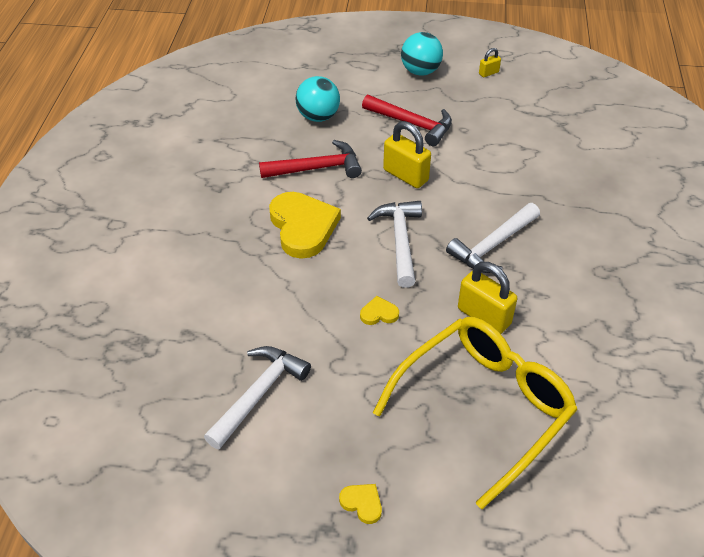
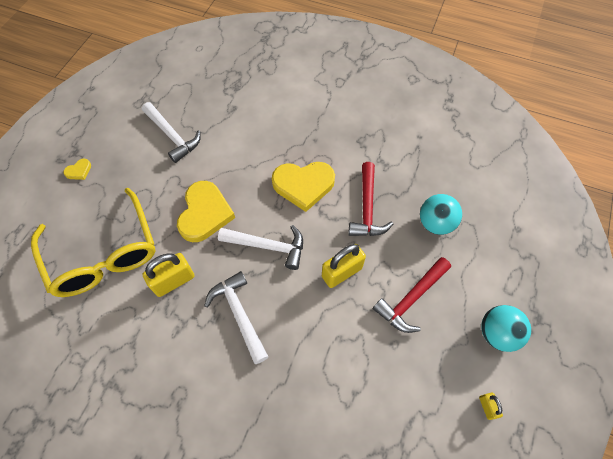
camera: 105 degrees right, 15 degrees up
yellow heart [360,296,399,325] -> yellow heart [177,181,235,242], size x2.32

